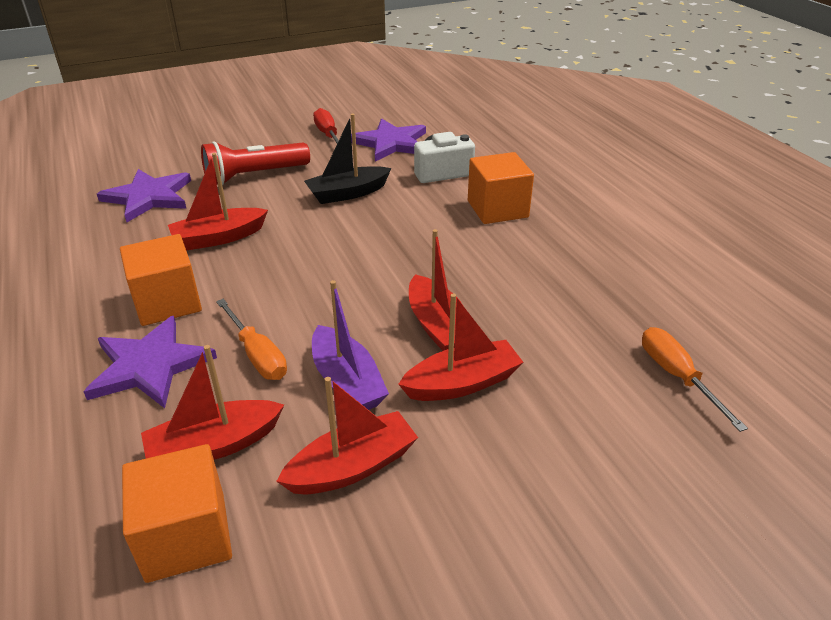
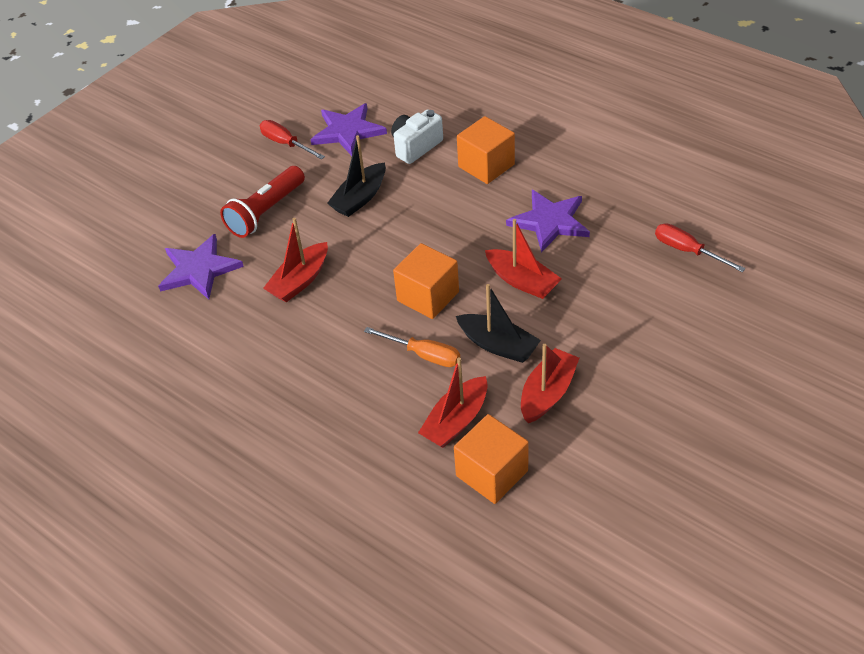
camera: 25 degrees left, 10 degrees up
purple star [84,316,217,408] -> purple star moved to [506,190,590,253]
orange cube [120,234,202,326] -> orange cube moved to [393,243,459,319]
purple boat [312,280,389,410] -> black boat [456,284,541,363]
red boat [398,293,523,401] -> none
orange screwdriver [642,327,748,432] -> red screwdriver [655,223,746,272]

